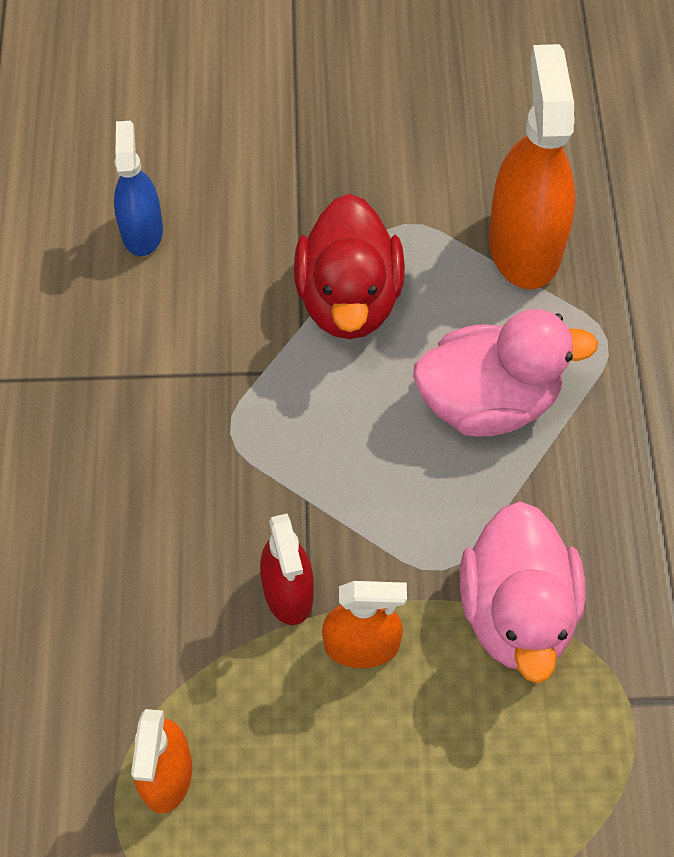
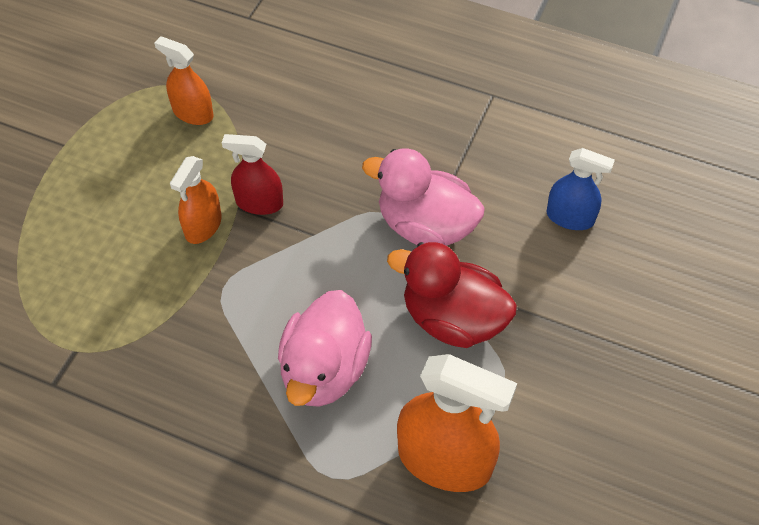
camera: 115 degrees right, 5 degrees down
pink duck [460,501,585,683] -> pink duck moved to [362,148,485,246]

